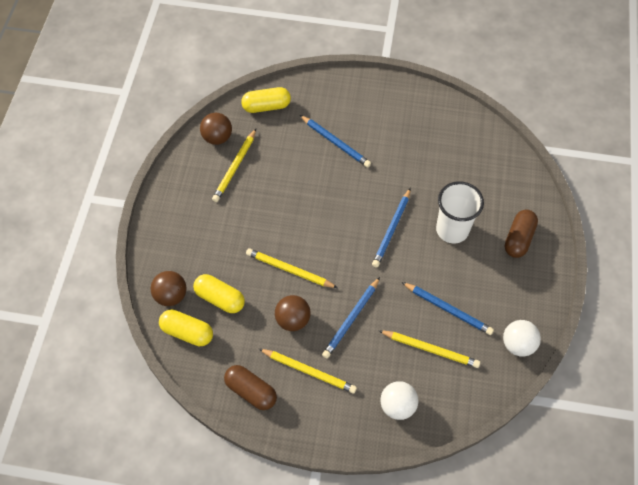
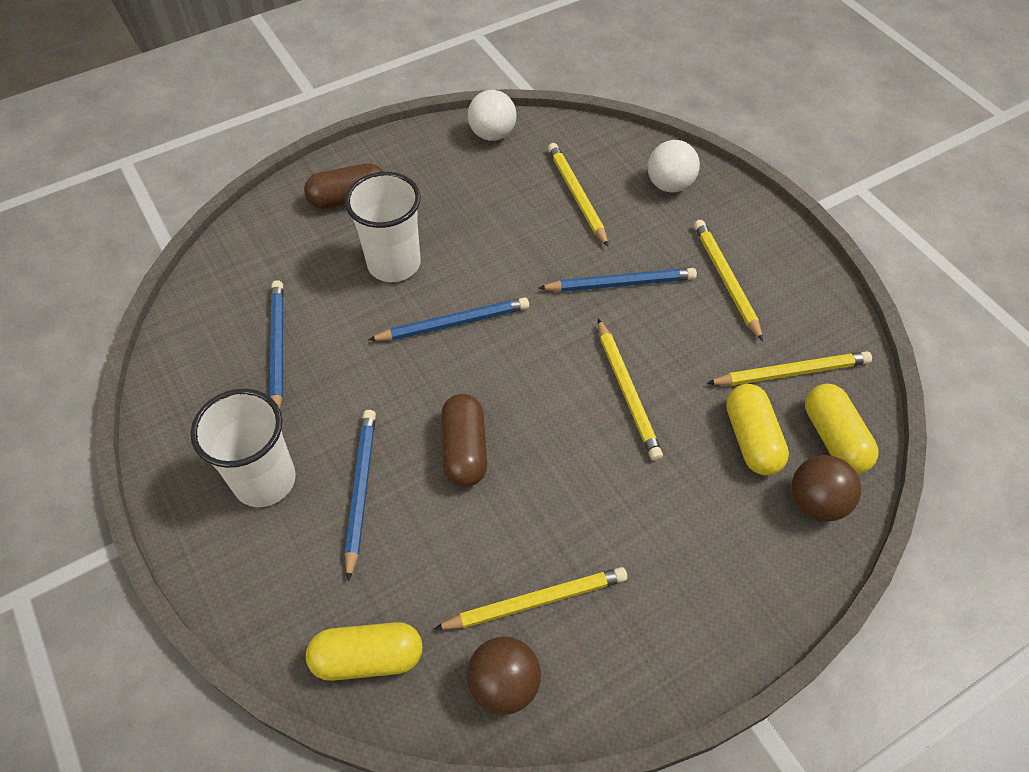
camera: 130 degrees left, 5 degrees down
brown capsule [224,365,277,410] -> brown capsule moved to [441,394,487,487]
yellow capsule [241,87,291,113] -> yellow capsule turned 45 degrees counterclockwise [306,622,423,681]
brown ball [275,295,311,331] -> none
blue pencil [402,282,494,335] -> blue pencil moved to [270,280,283,409]
none -> white cup [190,389,296,507]
none -> yellow pencil [707,351,872,386]

